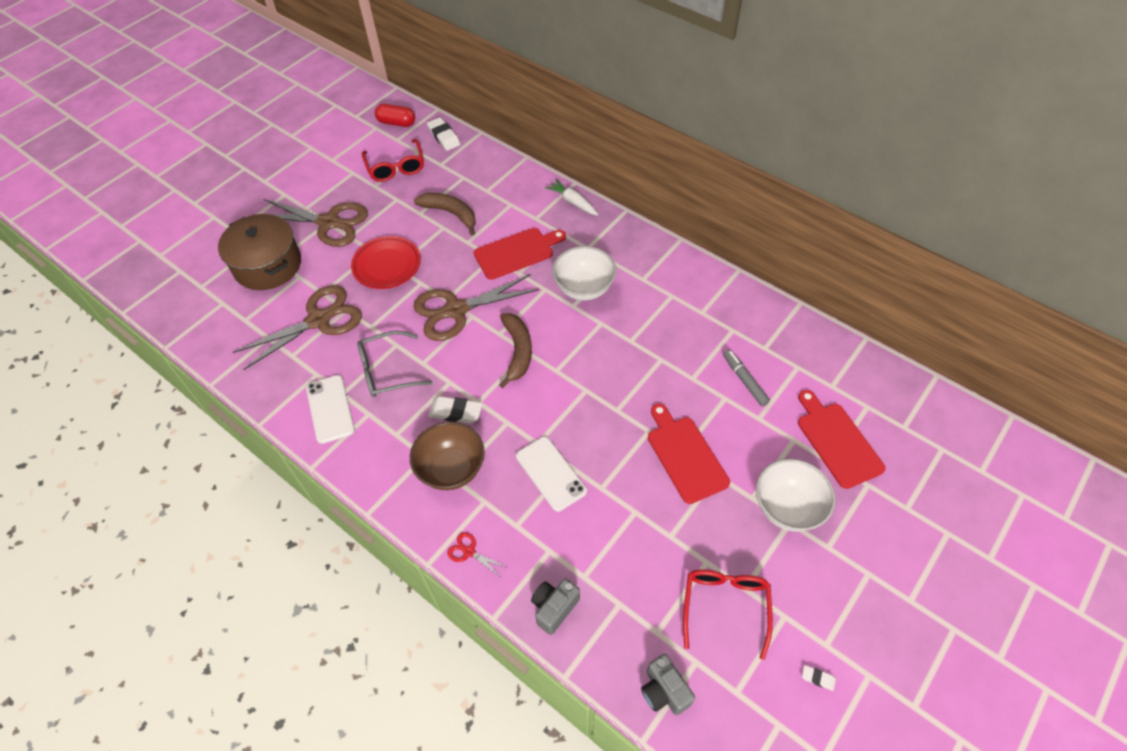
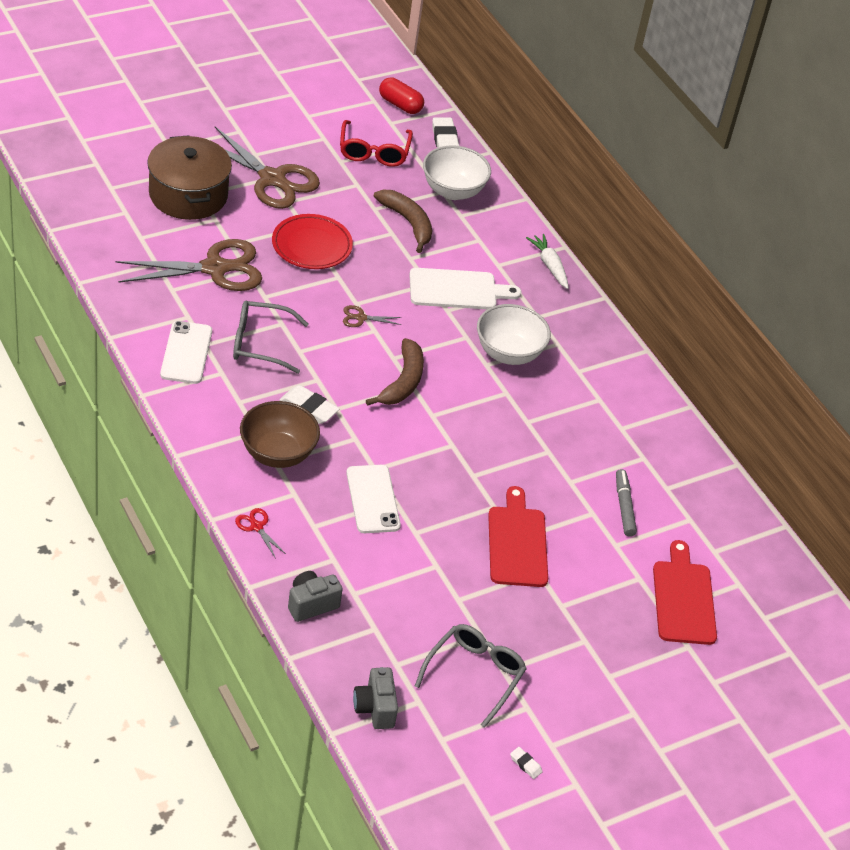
camera: 15 degrees right, 10 degrees down
brown scissors [413,274,539,341] -> brown scissors [343,305,401,327], size x0.41
red cutting board [473,228,566,280] -> white cutting board [409,268,521,309]
red glasses [683,570,773,660] -> grey glasses [415,624,527,728]
white bowl [756,459,835,532] -> white bowl moved to [423,145,491,200]

